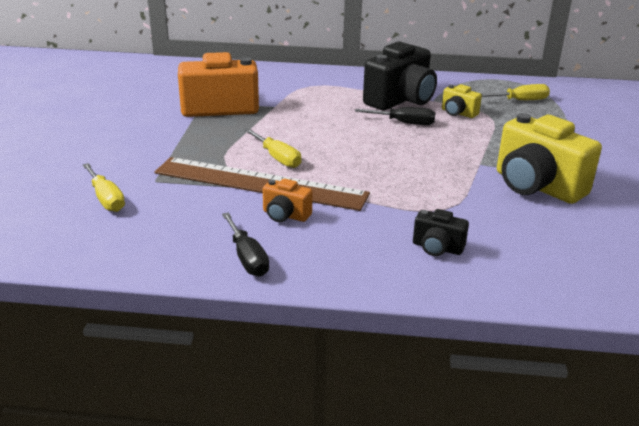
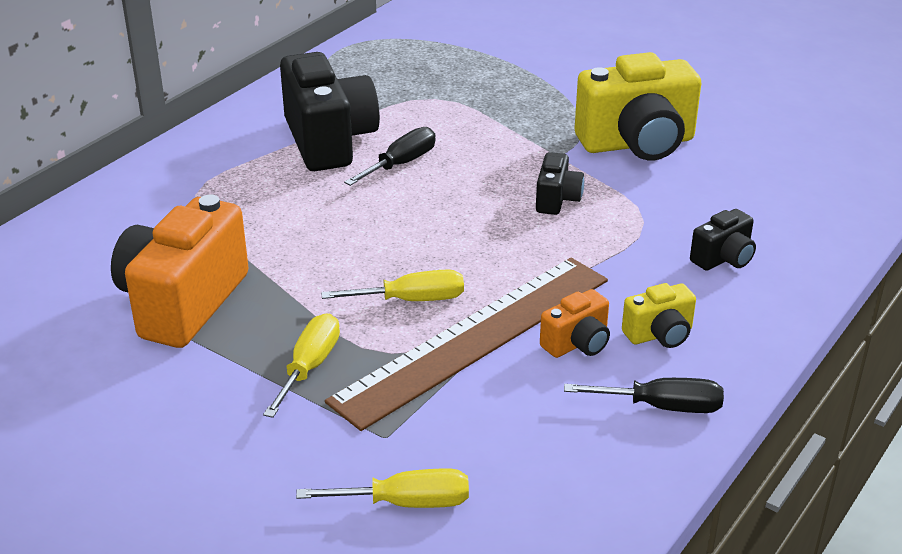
camera: 60 degrees left, 5 degrees up
yellow camera [442,84,482,118] -> yellow camera moved to [622,283,696,348]
yellow screwdriver [482,84,550,100] -> yellow screwdriver moved to [263,314,340,418]
none -> black camera [536,152,584,215]

